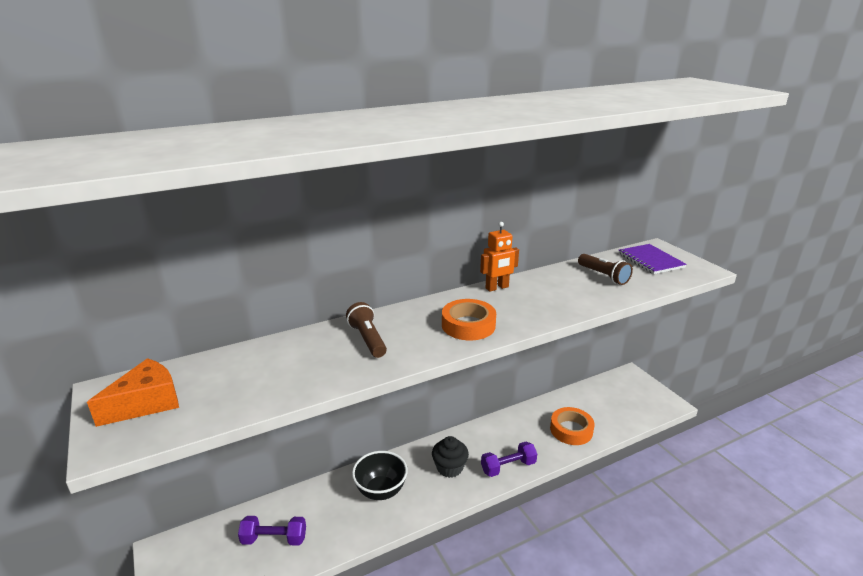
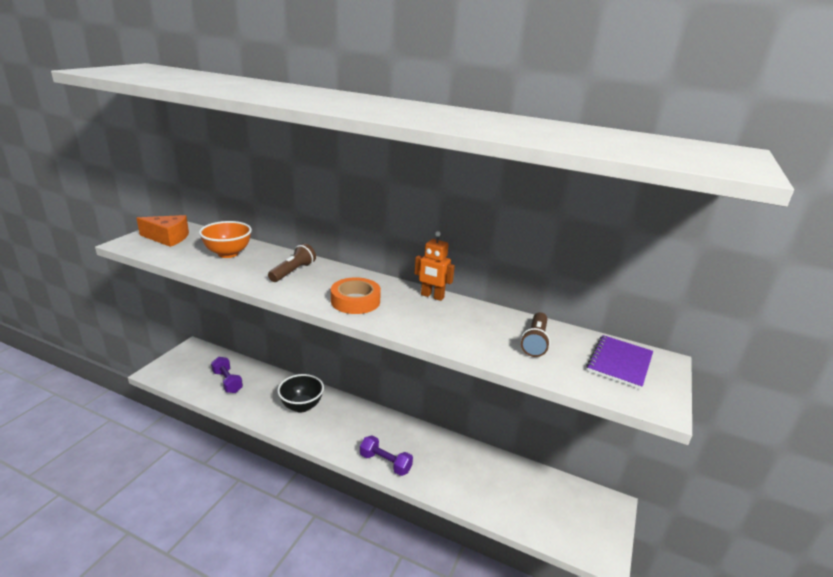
camera: 50 degrees right, 0 degrees up
black cupcake [432,436,469,478] -> none
orange tape [550,407,595,445] -> none
none -> orange bowl [199,221,252,258]

